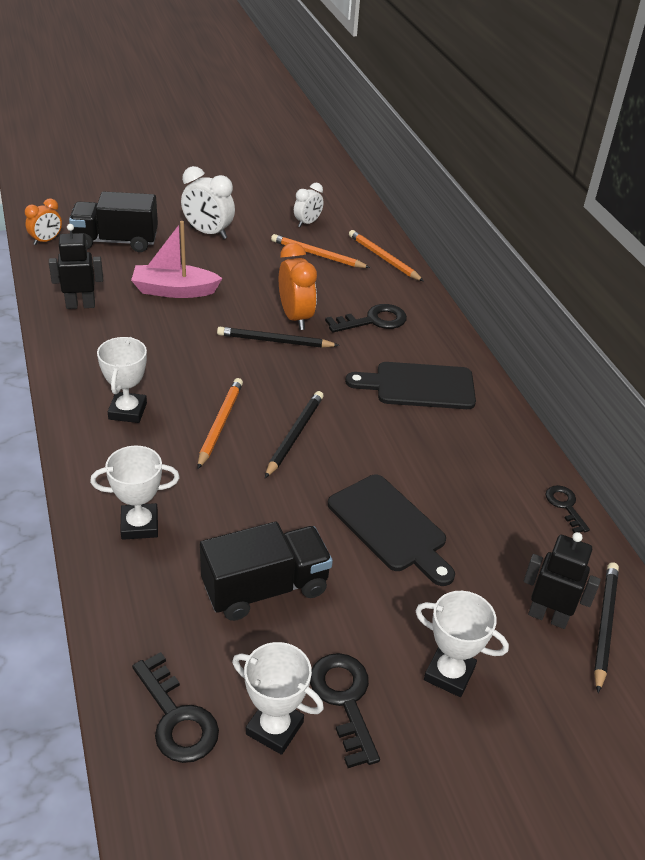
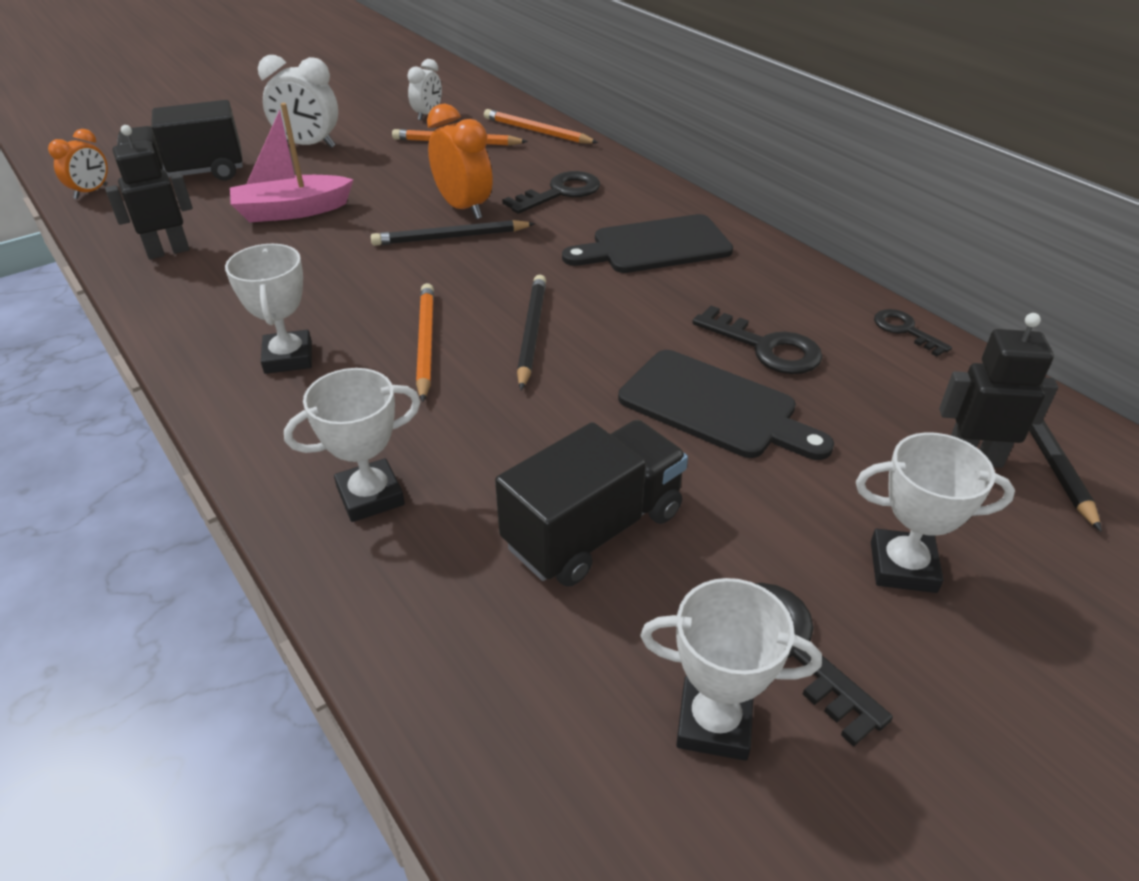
camera: 15 degrees left, 0 degrees up
black key [132,652,219,763] -> black key moved to [692,306,822,374]

